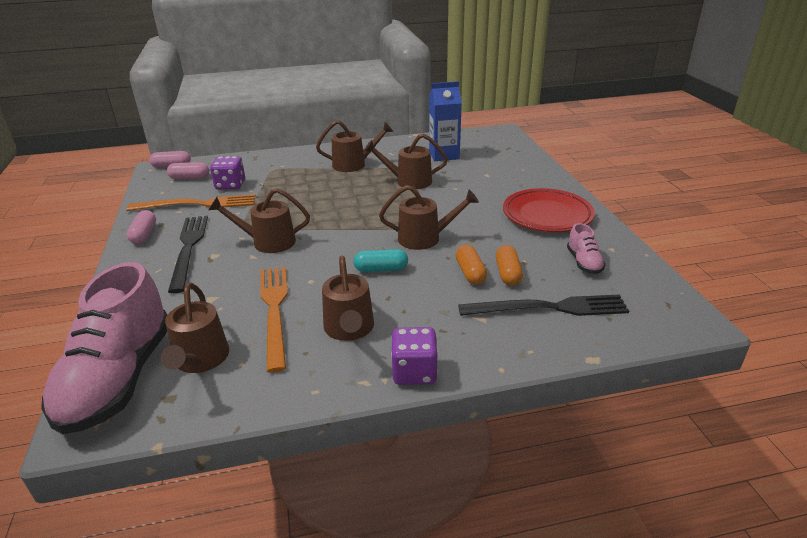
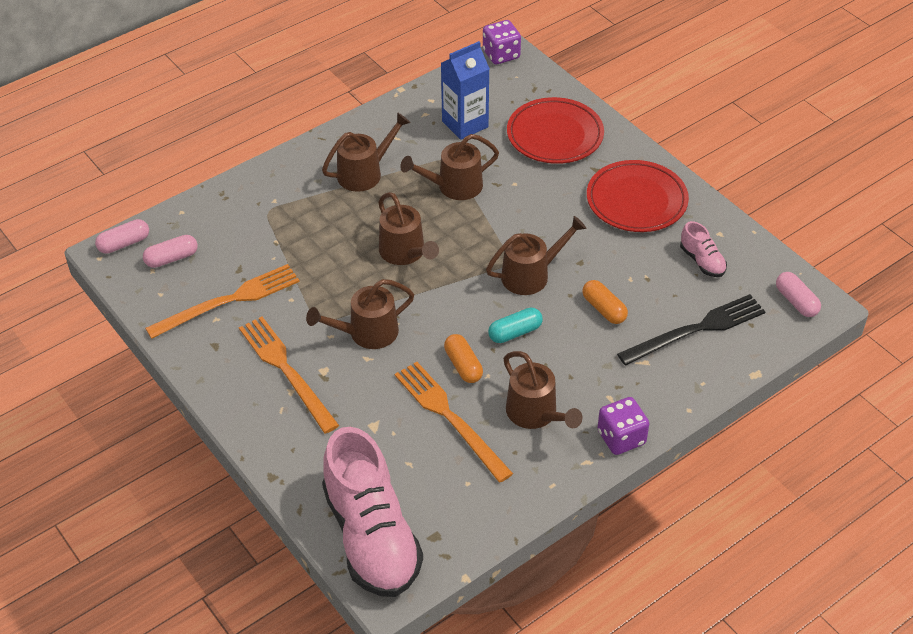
camera: 25 degrees left, 15 degrees up
pink capsule [127,210,156,244] -> pink capsule moved to [776,272,821,317]
brown watering can [161,283,229,373] -> brown watering can moved to [378,192,439,265]
black fork [168,216,208,293] -> orange fork [239,317,339,433]
purple dice [210,156,245,190] -> purple dice moved to [483,20,521,64]
orange capsule [496,245,523,286] -> orange capsule moved to [444,334,483,383]
none -> red plate [507,97,604,164]

